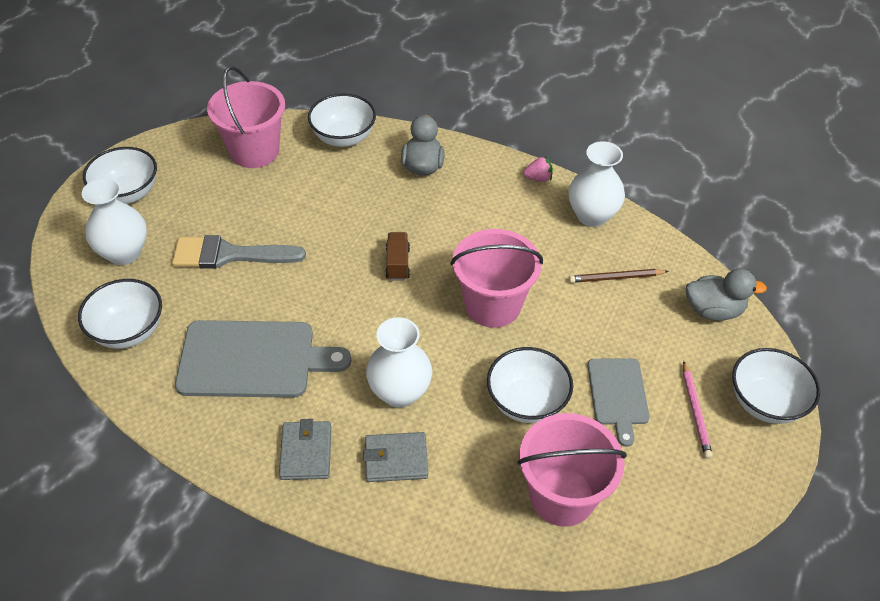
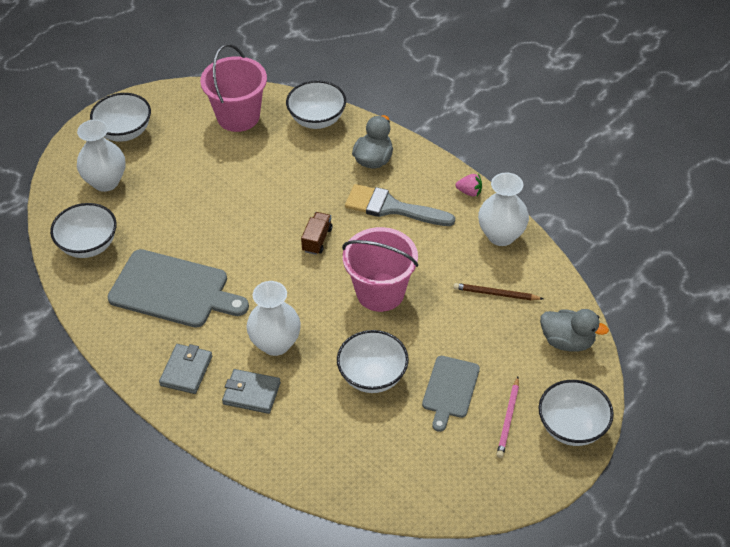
camera: 20 degrees right, 0 degrees up
grey brush [172,235,306,269] -> grey brush moved to [345,184,455,226]
pink bucket [517,413,627,527] -> none

